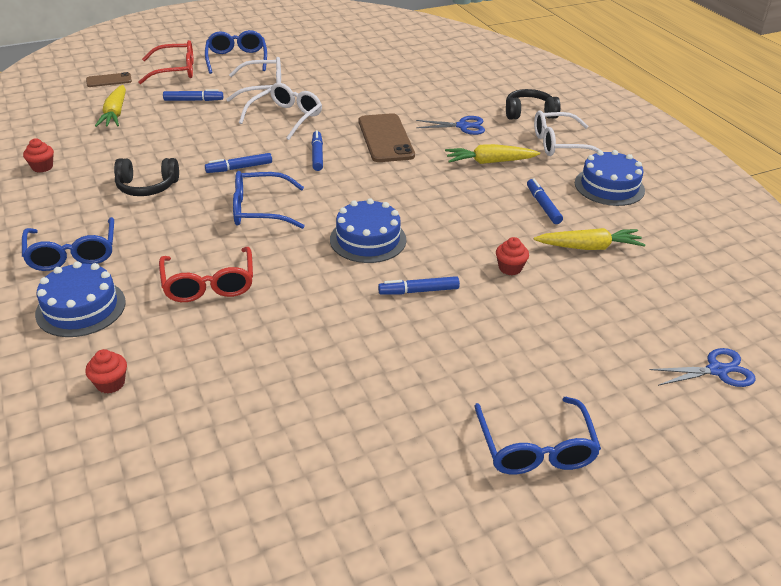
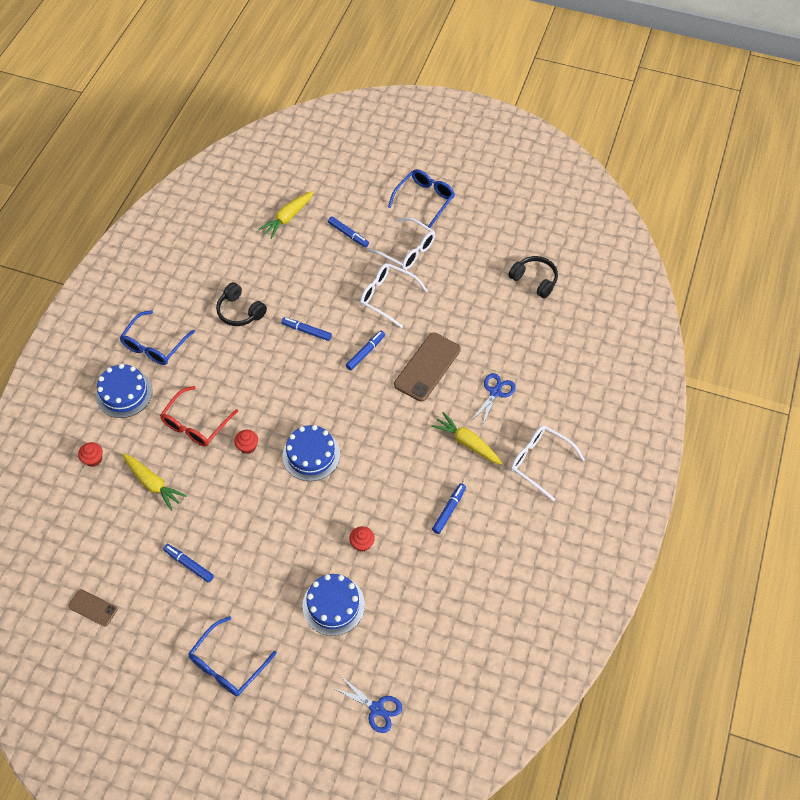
camera: 45 degrees right, 20 degrees up
red cupcake [23,138,54,172] -> red cupcake moved to [234,430,258,454]
brown phone [86,72,132,87] -> brown phone moved to [68,589,117,627]
red glasses [138,40,194,84] -> none
blue glasses [233,171,305,229] -> none
white glasses [239,83,322,140] -> white glasses turned 135 degrees counterclockwise [360,263,428,328]
blue marker [378,276,460,295] -> blue marker moved to [163,544,214,583]
blue scissors [416,116,485,135] -> blue scissors turned 105 degrees counterclockwise [471,373,516,427]
black headphones [506,89,561,120] -> black headphones moved to [508,256,558,299]
yellow carrot [534,228,646,250] -> yellow carrot moved to [122,453,187,511]
blue cake [575,150,645,206] -> blue cake moved to [302,574,365,636]

